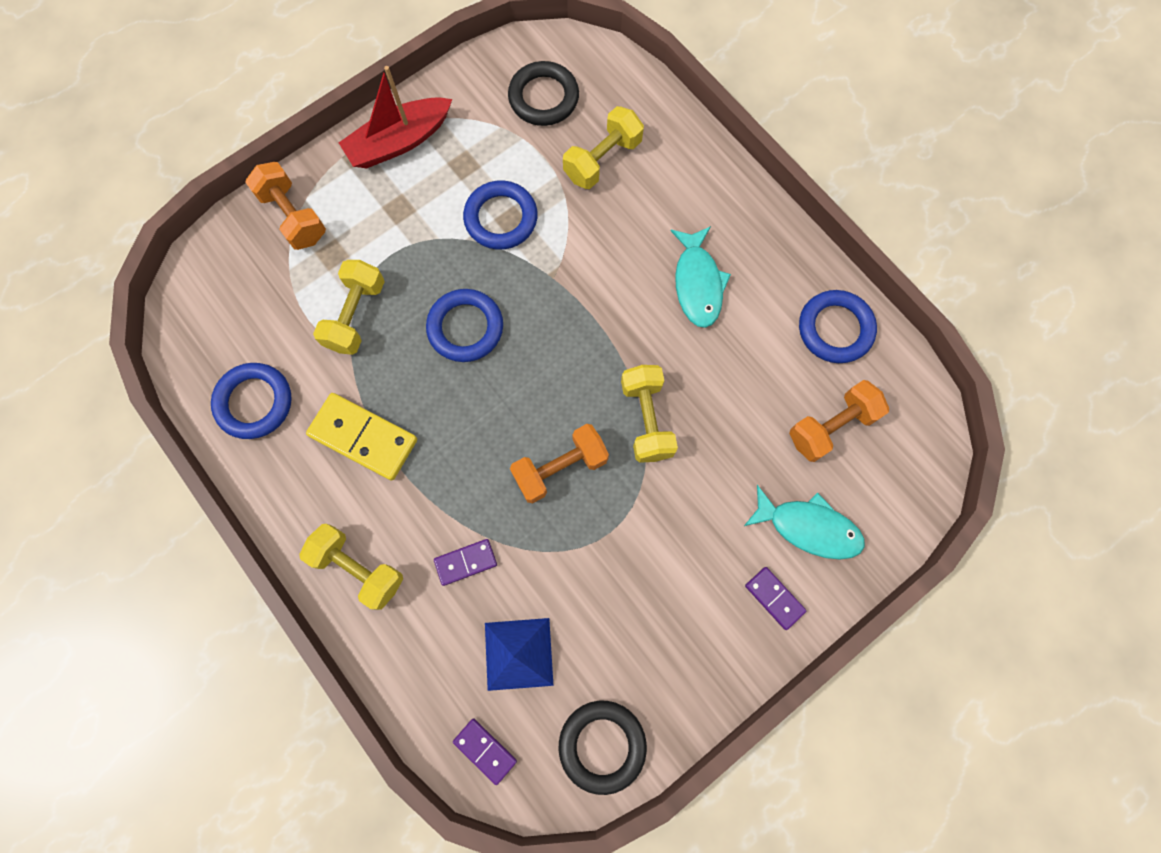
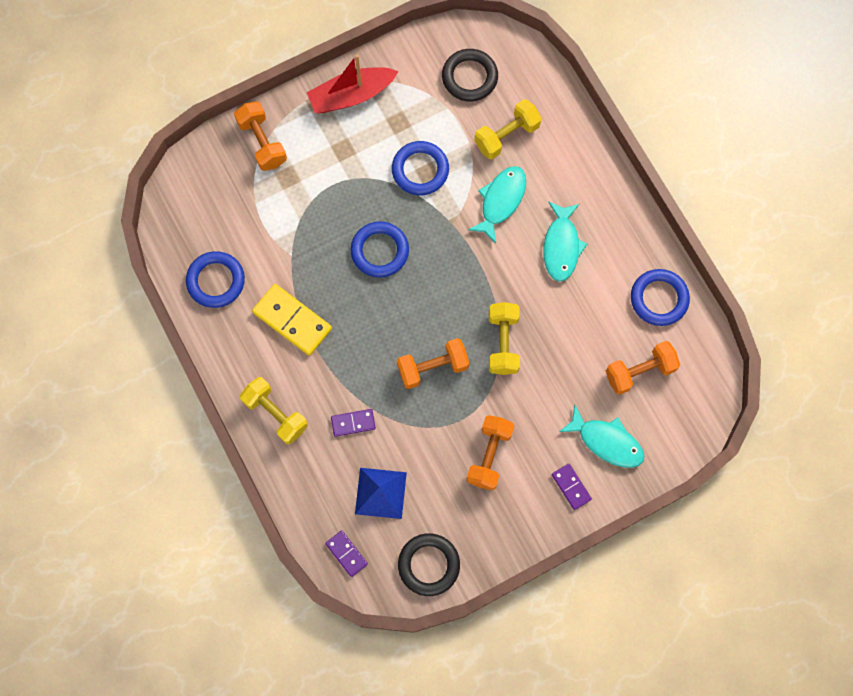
camera: 10 degrees right, 0 degrees up
yellow dumbbell [313,260,385,355] -> none
none -> orange dumbbell [466,415,514,491]
none -> turquoise fish [468,166,526,244]

